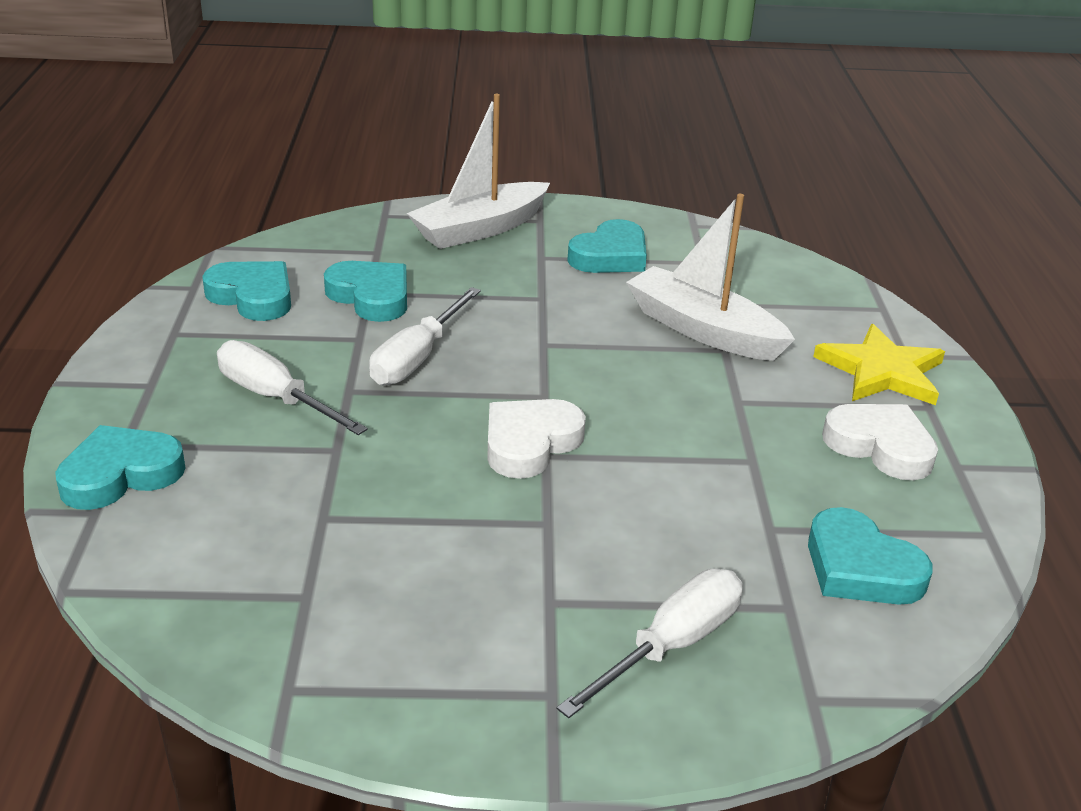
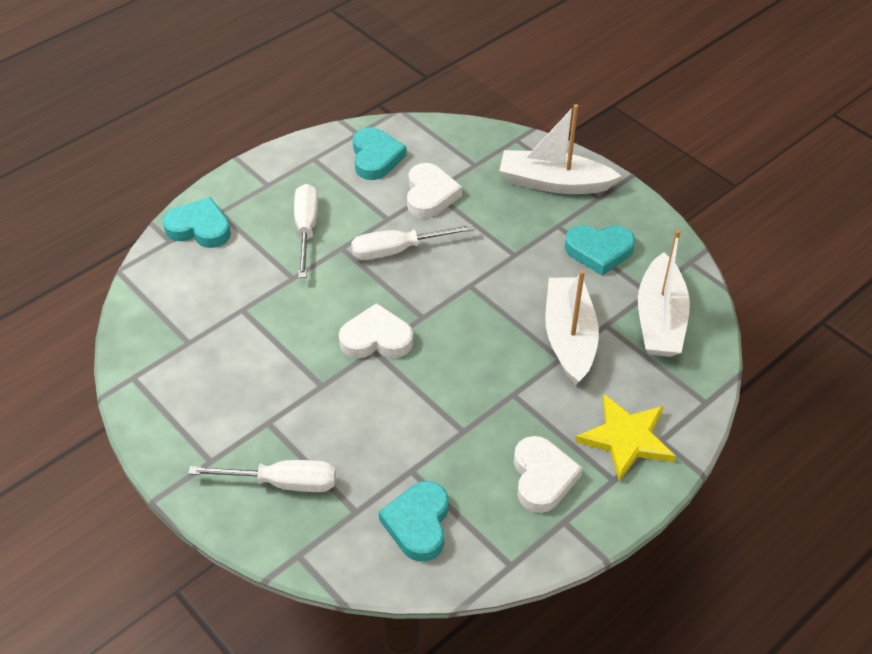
camera: 50 degrees right, 15 degrees up
turquoise heart [324,261,407,322] -> white heart [407,163,462,218]
none -> white boat [638,230,690,357]

